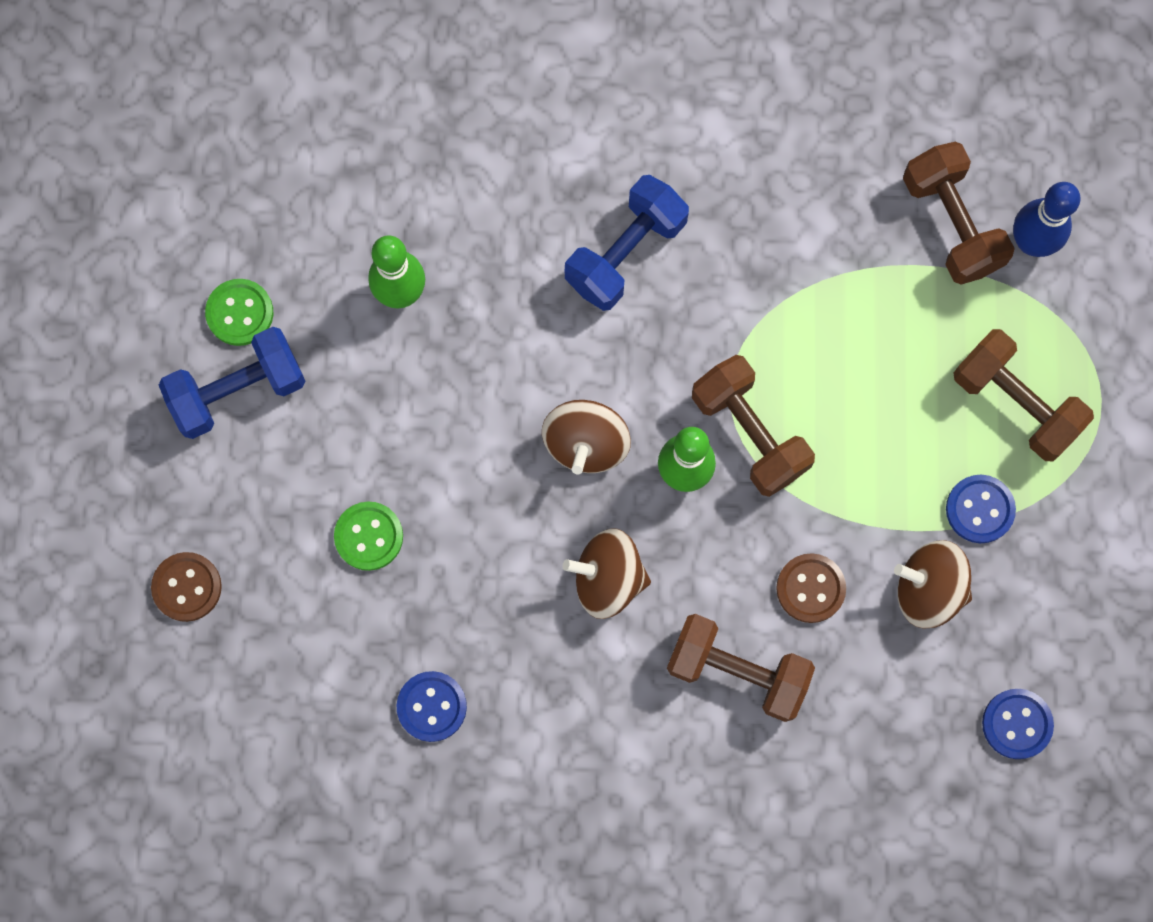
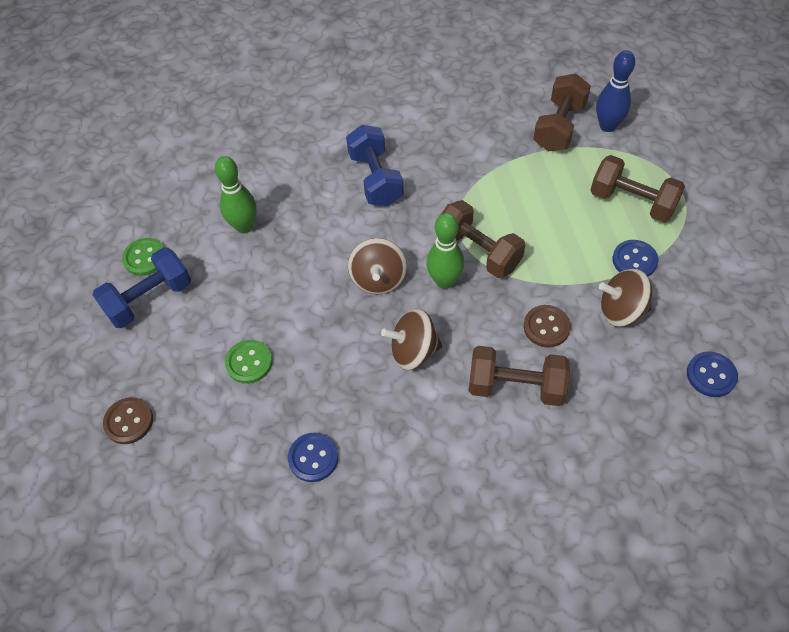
camera: 10 degrees left, 20 degrees down
blue dumbbell [565,175,689,311] -> blue dumbbell turned 45 degrees counterclockwise [346,125,404,206]
brown dumbbell [903,142,1015,285] -> brown dumbbell turned 60 degrees clockwise [533,73,591,151]

